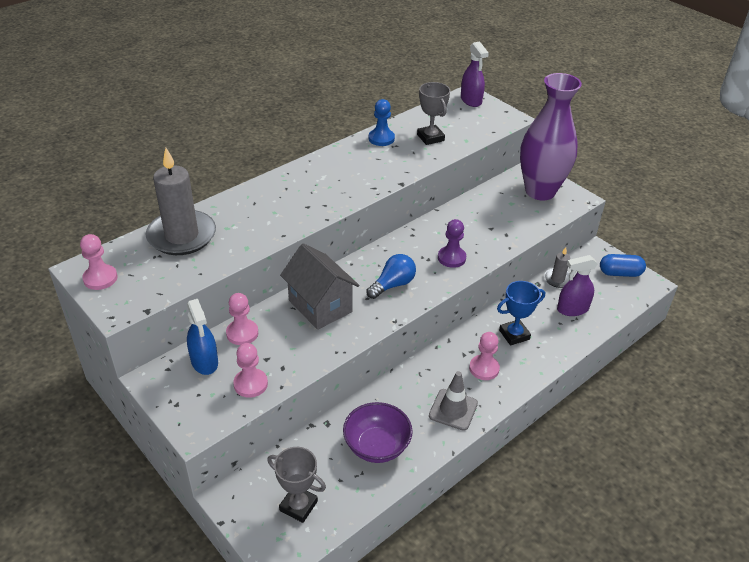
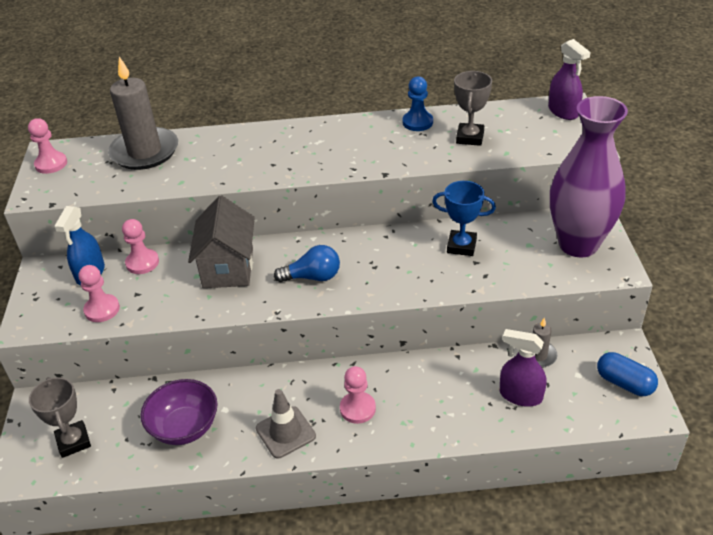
camera: 40 degrees right, 0 degrees up
purple pawn [438,219,466,268] -> none
purple spray bottle [461,42,489,107] -> purple spray bottle turned 45 degrees counterclockwise [548,39,591,120]
blue trophy [497,281,545,346] -> blue trophy moved to [432,181,496,256]

